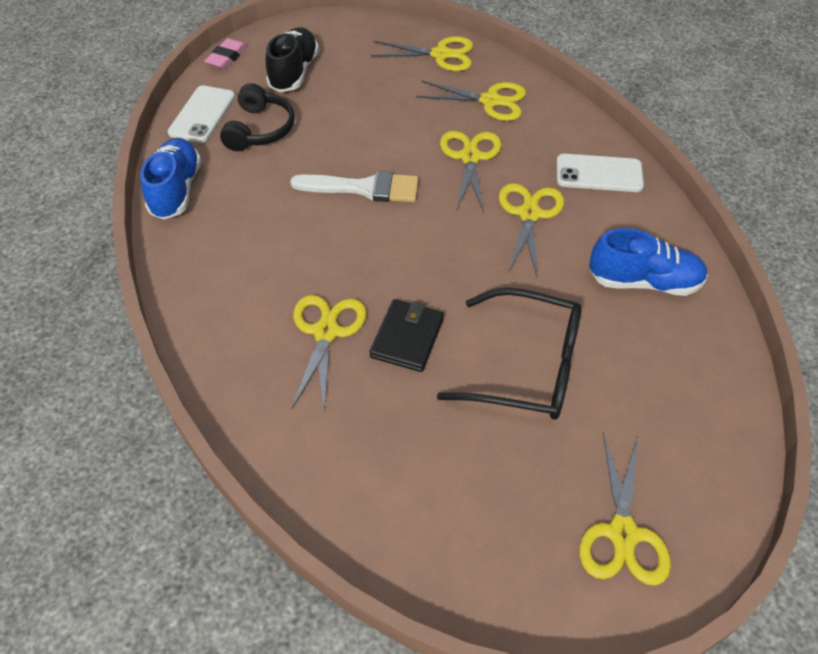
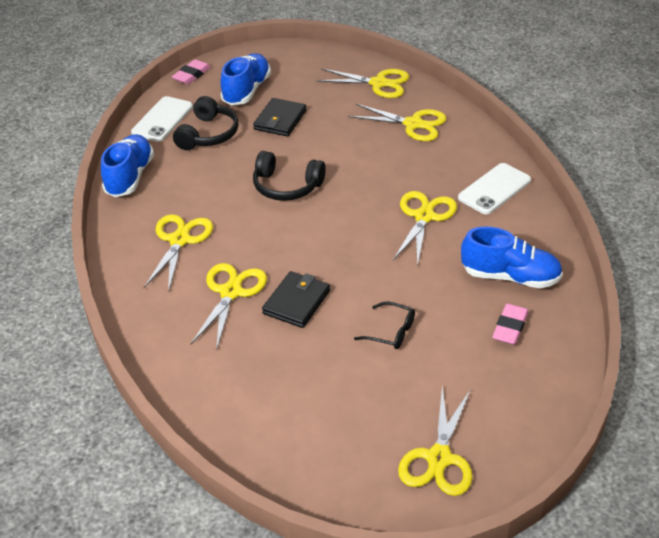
camera: 10 degrees right, 10 degrees down
black shoe [266,27,319,92] -> blue shoe [220,53,271,105]
white brush [290,171,419,202] -> black headphones [253,151,326,201]
black glasses [437,288,582,420] -> black glasses [354,301,415,349], size x0.46
yellow scissors [440,131,501,213] -> yellow scissors moved to [144,214,213,292]
white phone [556,154,644,192] -> white phone turned 60 degrees counterclockwise [458,163,531,215]
none -> black wallet [253,98,307,136]
none -> pink eraser [492,304,529,345]

